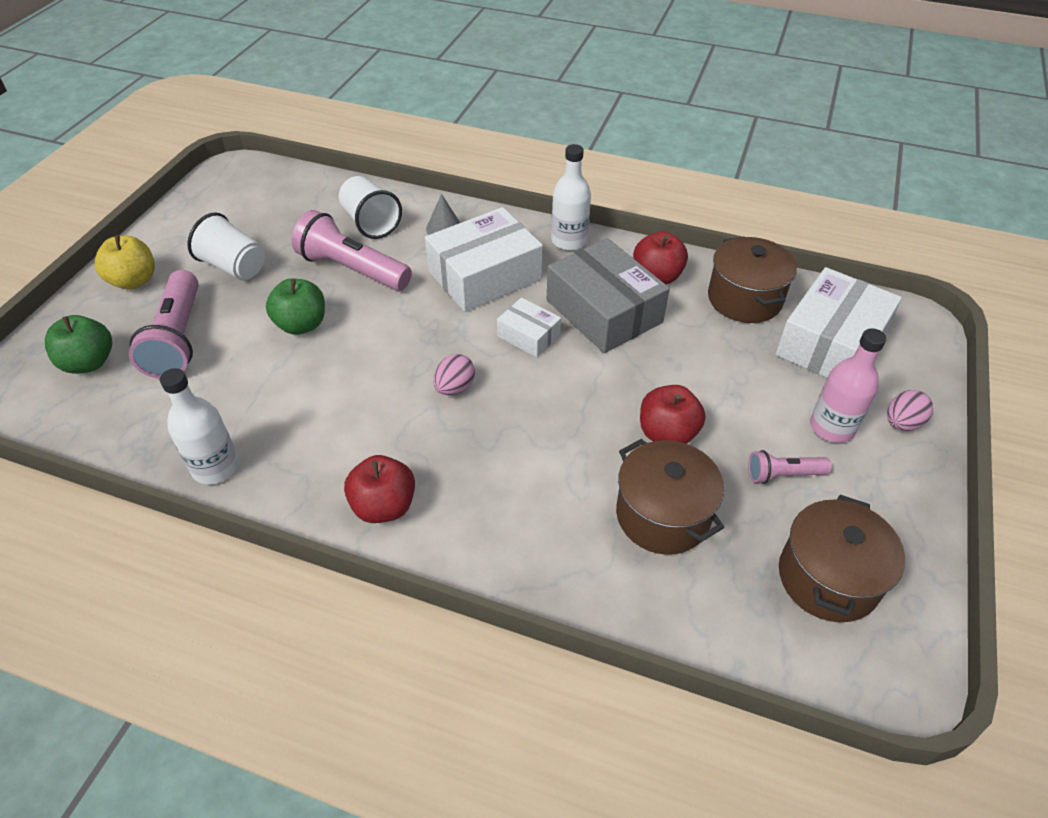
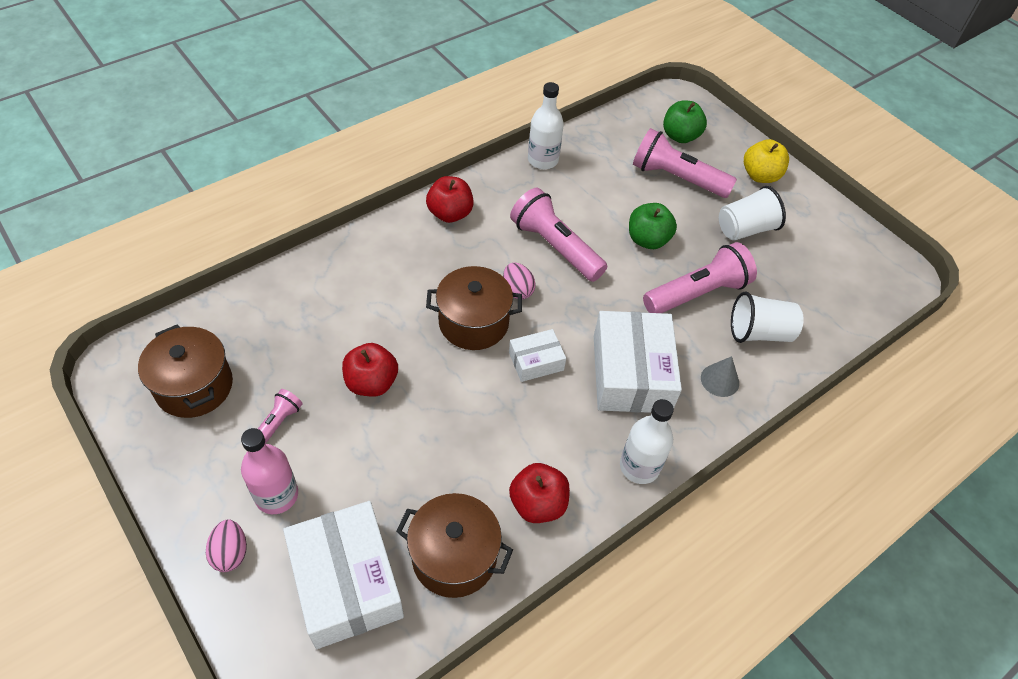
camera: 120 degrees right, 5 degrees up
grey box [547,238,670,353] -> none
brown pot [616,439,724,555] -> brown pot moved to [426,266,522,350]
none -> pink flashlight [510,188,607,282]

